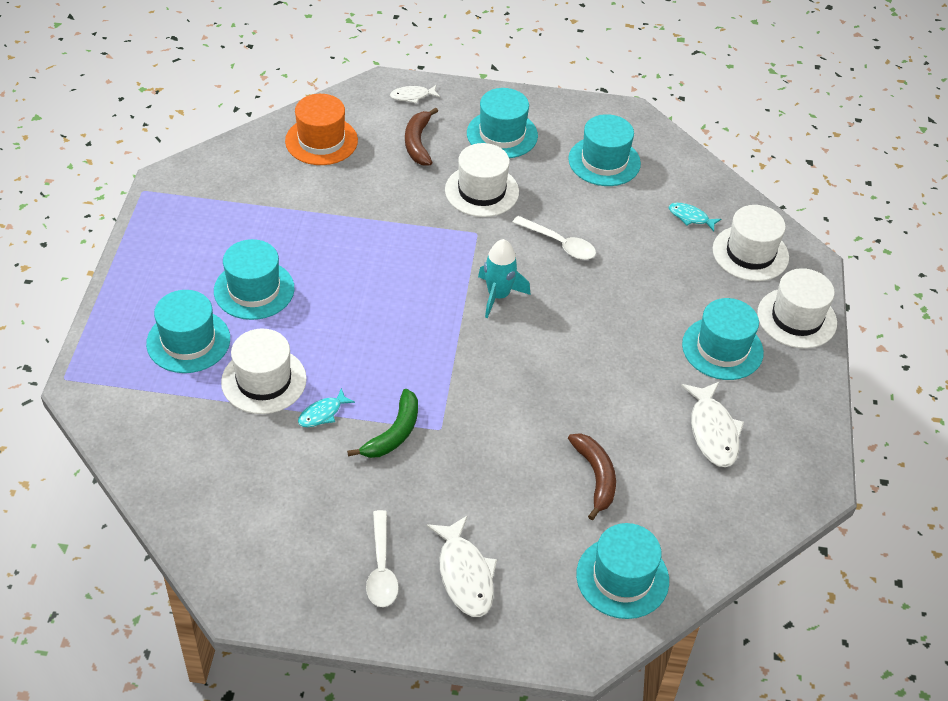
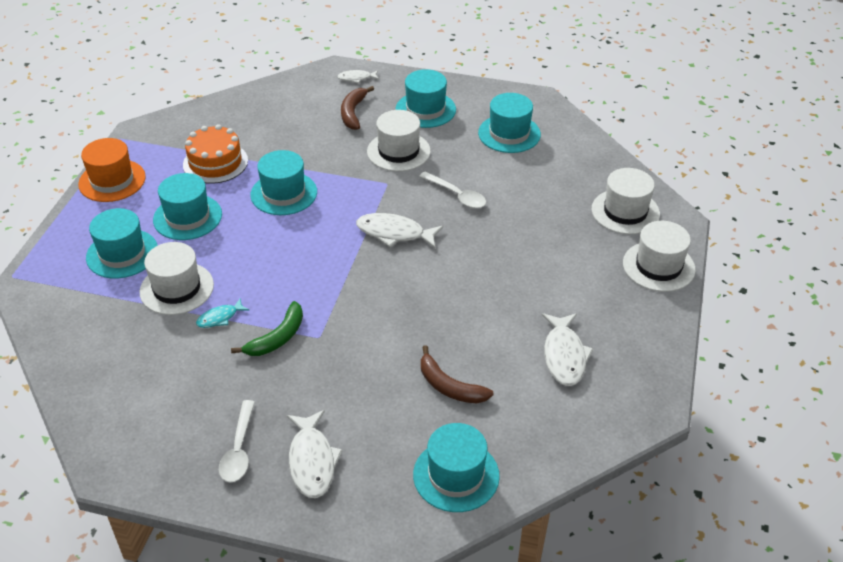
camera: 10 degrees right, 5 degrees down
orange hat [285,94,358,165] -> orange hat moved to [78,138,146,202]
turquoise rocket [478,239,531,318] -> white fish [356,213,443,248]
brown banana [568,433,616,520] -> brown banana turned 135 degrees clockwise [421,345,493,404]
turquoise fish [669,203,721,231] -> none
turquoise hat [682,298,764,380] -> turquoise hat moved to [250,150,317,215]
none -> orange cake [183,124,248,184]

